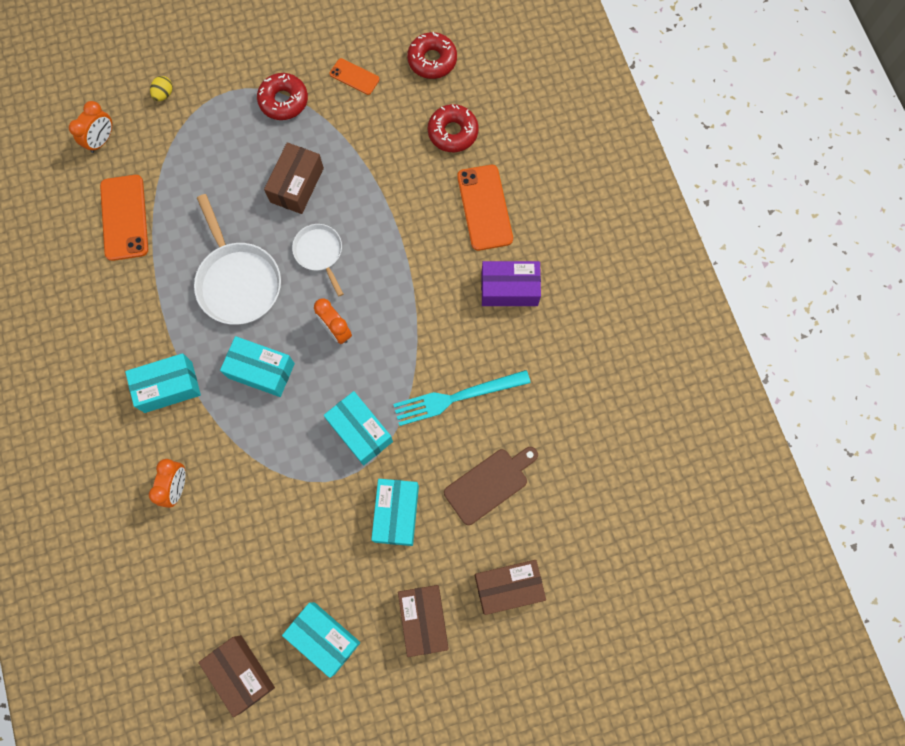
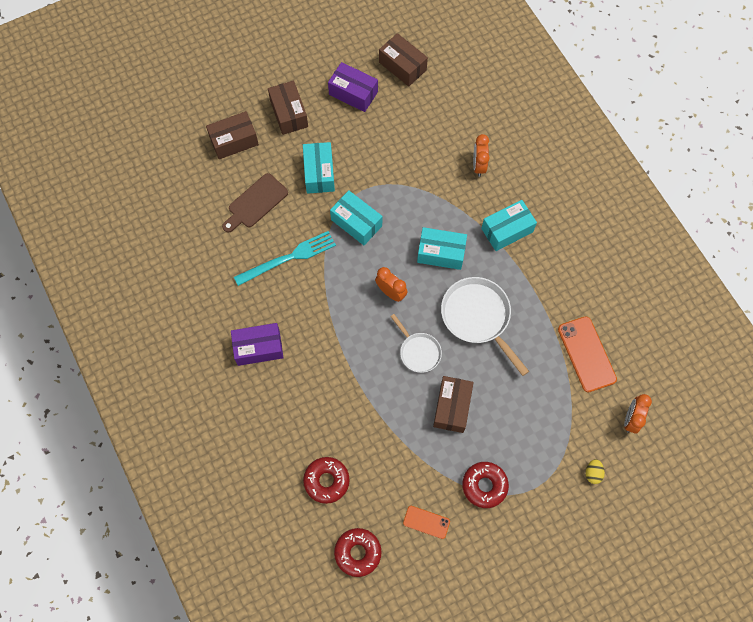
camera: 170 degrees right, 5 degrees down
turquoise box [282,602,360,678] -> purple box [328,62,378,112]
orange phone [457,165,513,251] -> none

